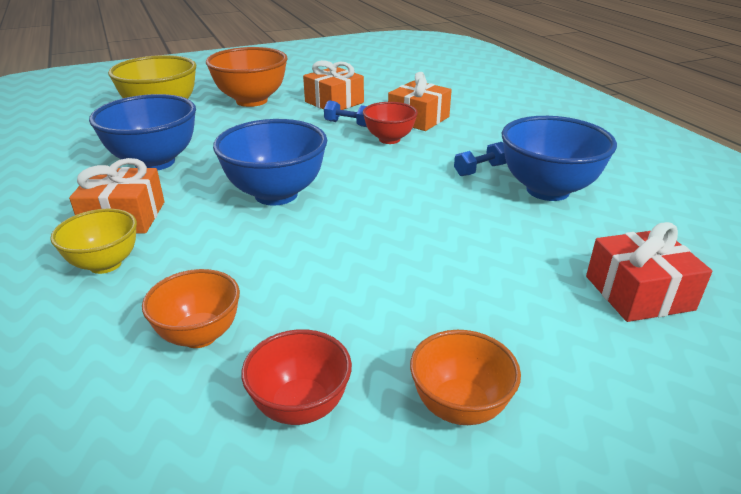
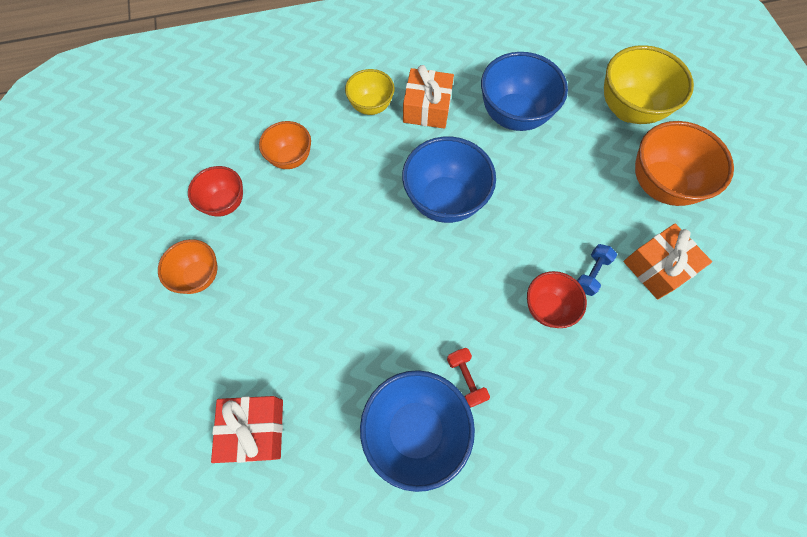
camera: 100 degrees right, 35 degrees up
orange gift [388,72,452,131] -> none
blue dumbbell [454,142,507,176] -> red dumbbell [447,348,490,408]

